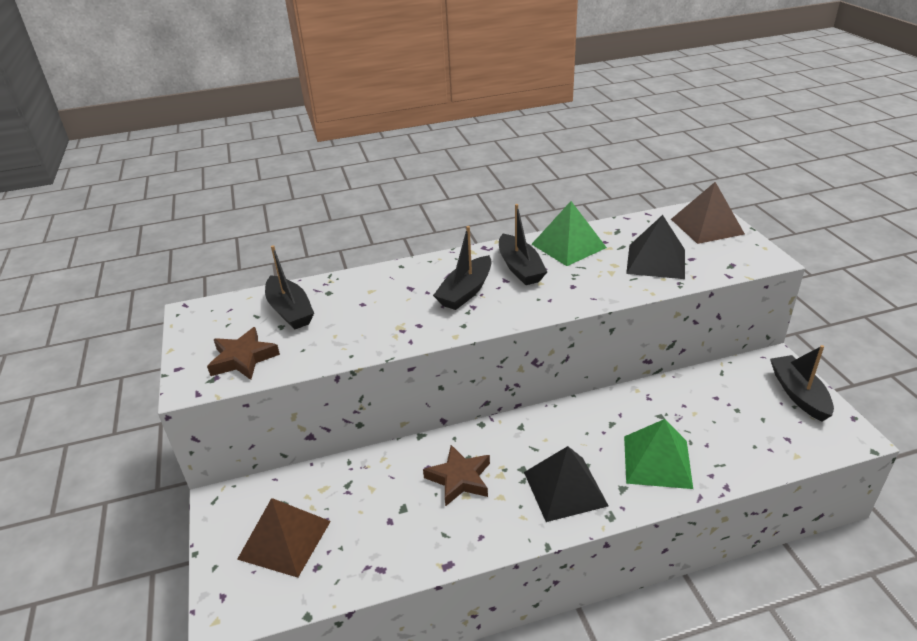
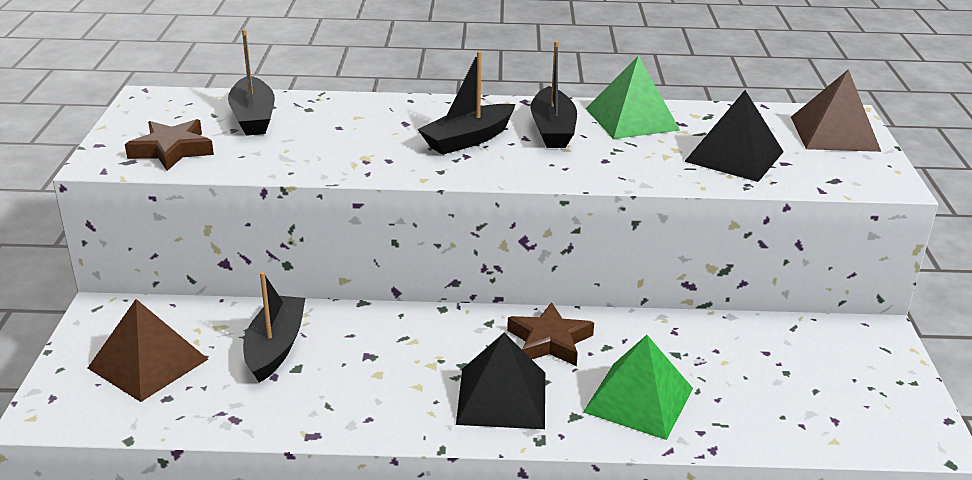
camera: 15 degrees right, 5 degrees down
brown star [423,445,490,507] -> brown star moved to [507,302,594,366]
black boat [770,345,834,422] -> black boat moved to [243,272,305,383]

